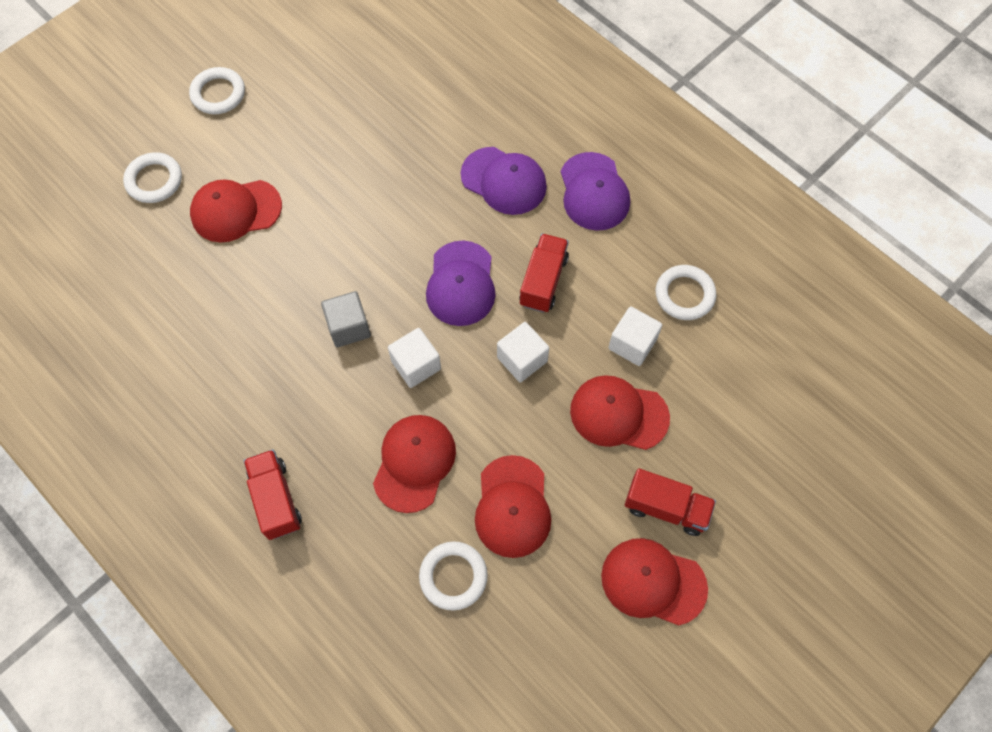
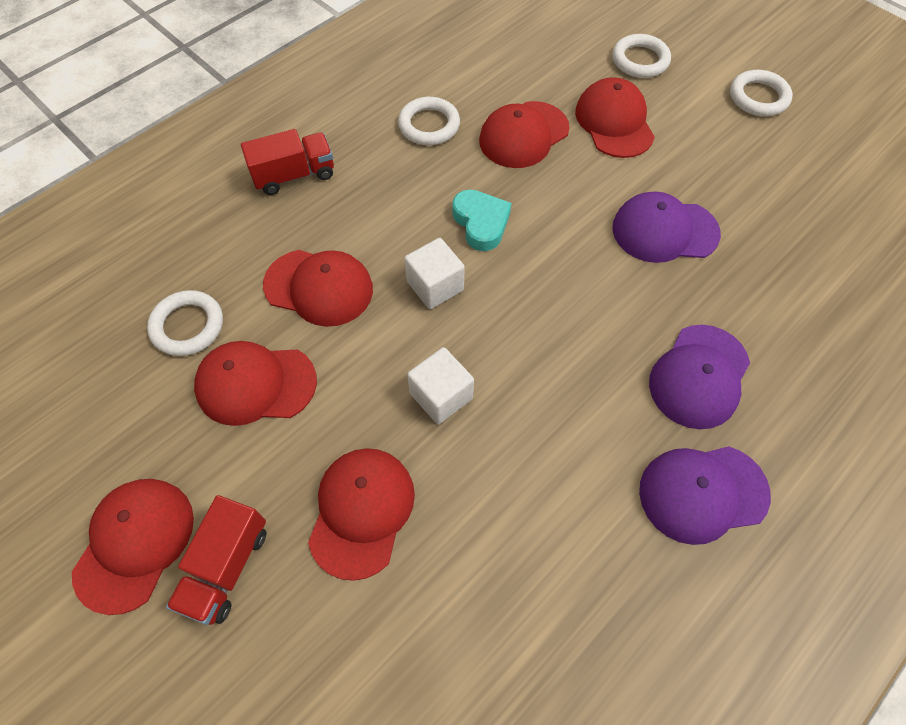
camera: 90 degrees right, 5 degrees down
grey cube [321,291,371,347] -> turquoise heart [452,190,512,251]
purple cap [426,241,496,326] -> purple cap moved to [612,191,721,263]
red truck [519,233,569,313] -> none
white cube [608,306,662,366] -> none
white ring [655,265,716,320] -> white ring moved to [398,97,460,145]
none -> red cap [479,101,570,168]

